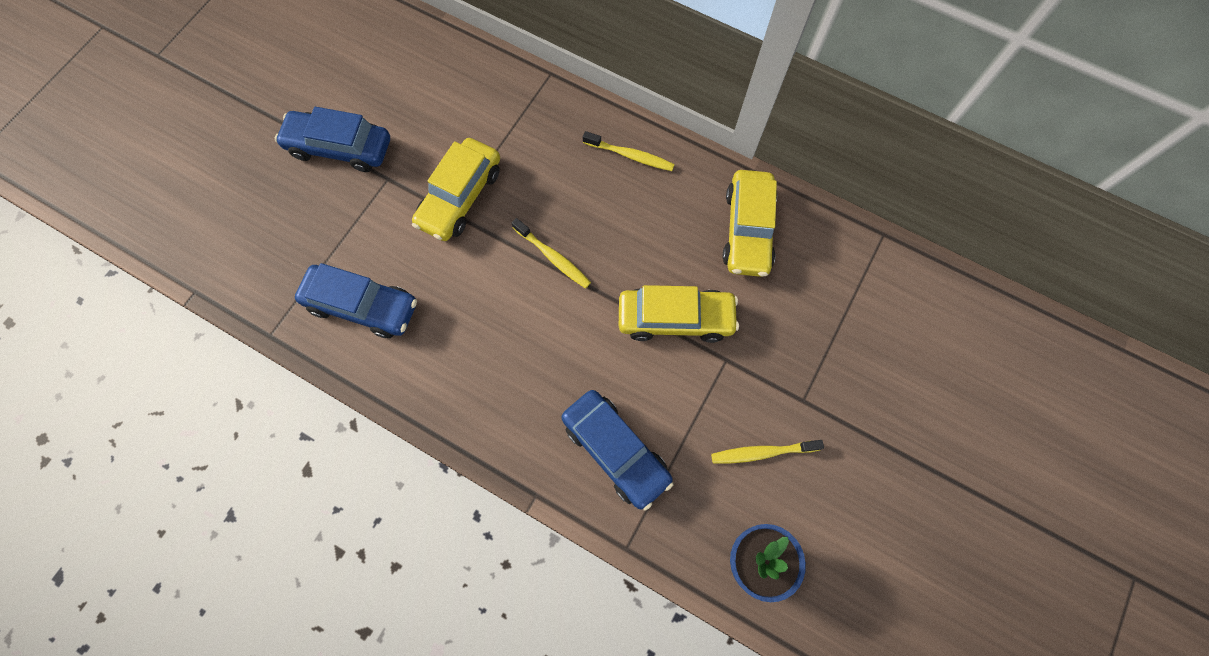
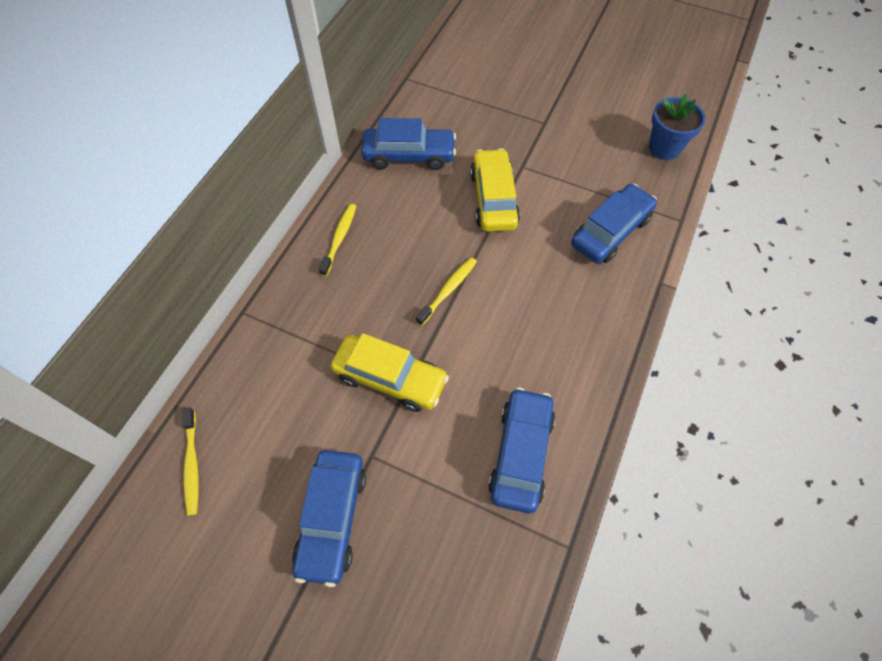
camera: 95 degrees left, 10 degrees down
yellow toothbrush [711,440,824,464] -> yellow toothbrush moved to [182,407,199,516]
yellow car [722,170,777,277] -> blue car [361,118,456,170]

